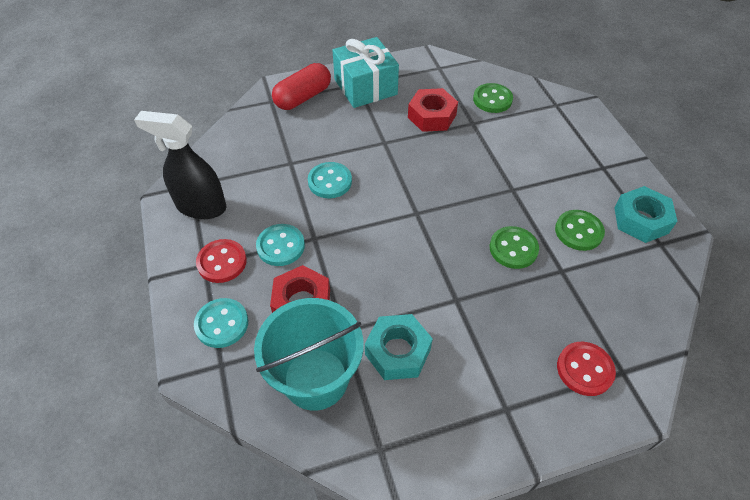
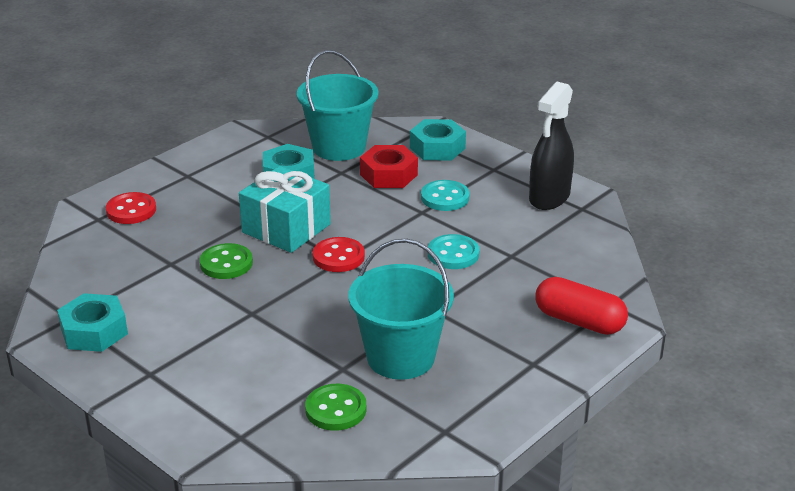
camera: 150 degrees right, 20 degrees down
black spray bottle [134,111,226,219] -> black spray bottle turned 135 degrees clockwise [529,82,574,210]
turquoise button [194,298,248,348] -> turquoise nut [410,119,466,161]
red button [196,239,247,283] -> red button moved to [313,237,365,272]
red capsule [272,63,331,110] -> red capsule turned 75 degrees counterclockwise [535,277,628,335]
turquoise gift [333,37,399,108] -> turquoise gift moved to [239,166,331,253]
red nut [408,88,458,132] -> turquoise bucket [349,238,454,380]
green button [555,210,605,251] -> none

